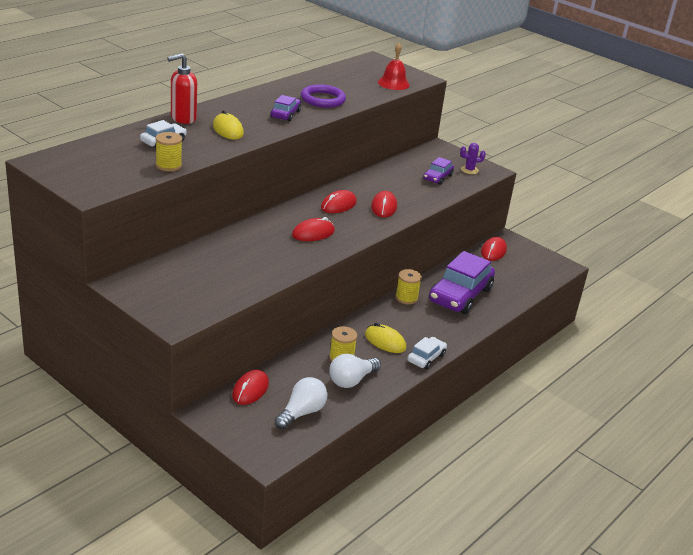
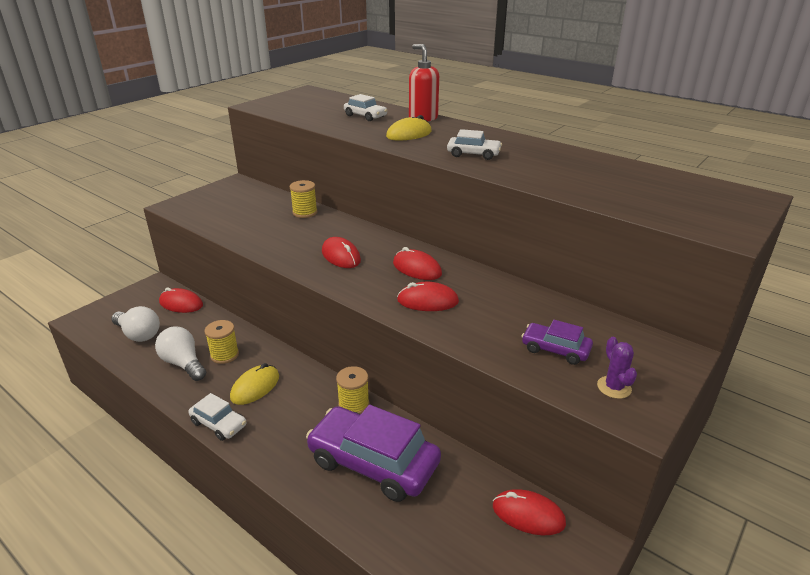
camera: 90 degrees right, 0 degrees up
yellow spool [155,132,182,172] -> yellow spool moved to [290,180,317,218]
purple car [270,95,301,121] -> white car [447,129,502,160]
purple ring [301,84,346,108] -> none
red bell [378,43,410,90] -> none

